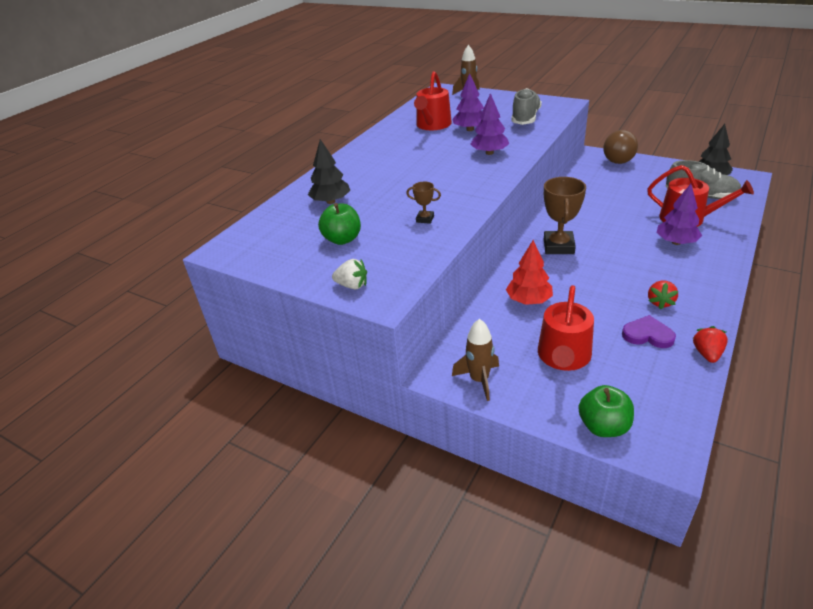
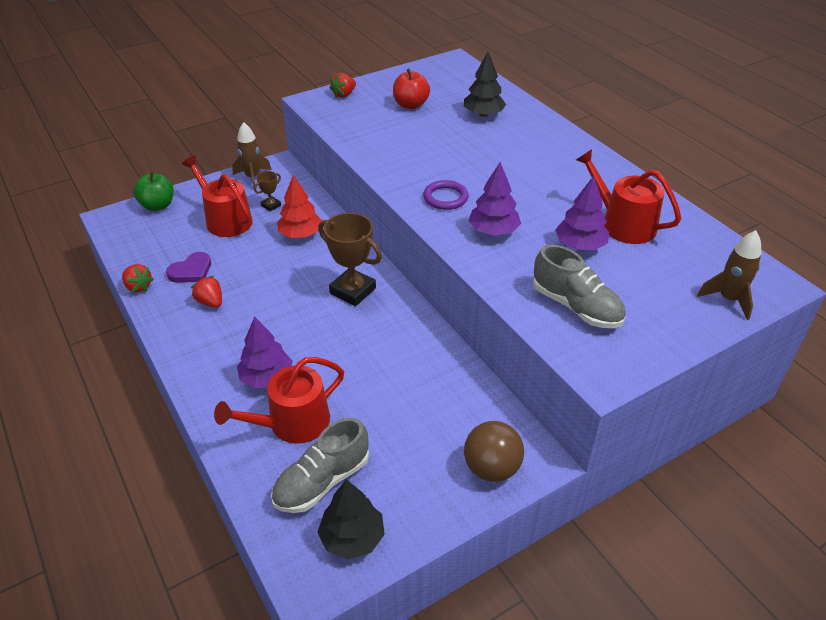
camera: 115 degrees right, 5 degrees up
green apple [318,203,361,245] -> red apple [393,69,430,109]
white strawberry [332,259,367,289] -> red strawberry [330,73,356,98]
brown trophy [406,182,441,224] -> brown trophy moved to [254,171,281,211]
none -> purple ring [423,180,469,210]

